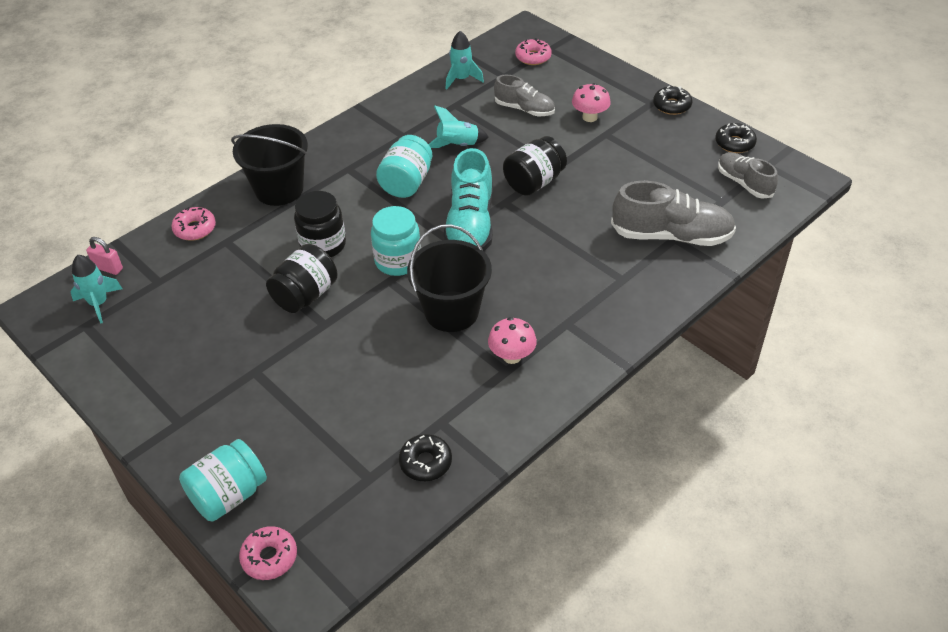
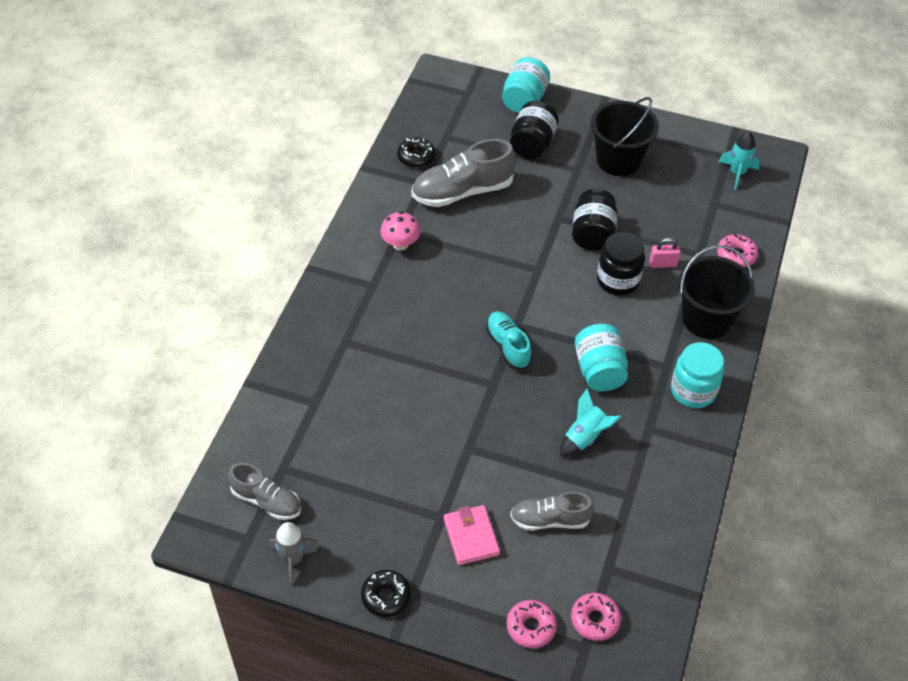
camera: 150 degrees right, 5 degrees up
pink padlock [86,237,123,275] -> pink padlock moved to [649,238,681,268]
pink donut [239,526,297,580] -> pink donut moved to [506,600,557,648]
turquoise jar [371,206,421,276] -> turquoise jar moved to [671,342,724,408]
black bucket [407,224,492,332] -> black bucket moved to [591,97,659,176]
turquoise shoe [443,148,493,251] -> turquoise shoe [486,311,532,370], size x0.62
turquoise rocket [446,31,484,89] -> none
black jar [503,136,567,196] -> black jar moved to [510,101,559,159]
pink mushroom [572,83,611,122] -> pink wallet [444,505,500,565]
grey shoe [611,181,736,246] -> grey shoe moved to [411,139,516,207]
black donut [715,123,757,153] -> grey rocket [268,522,320,587]

